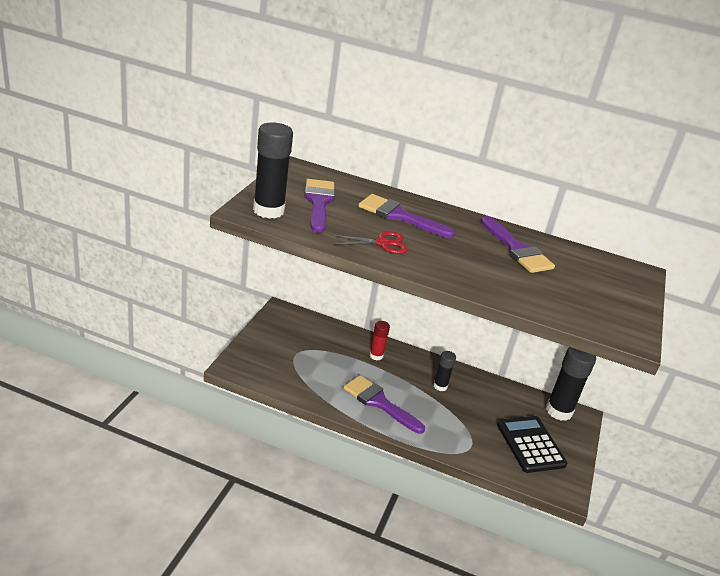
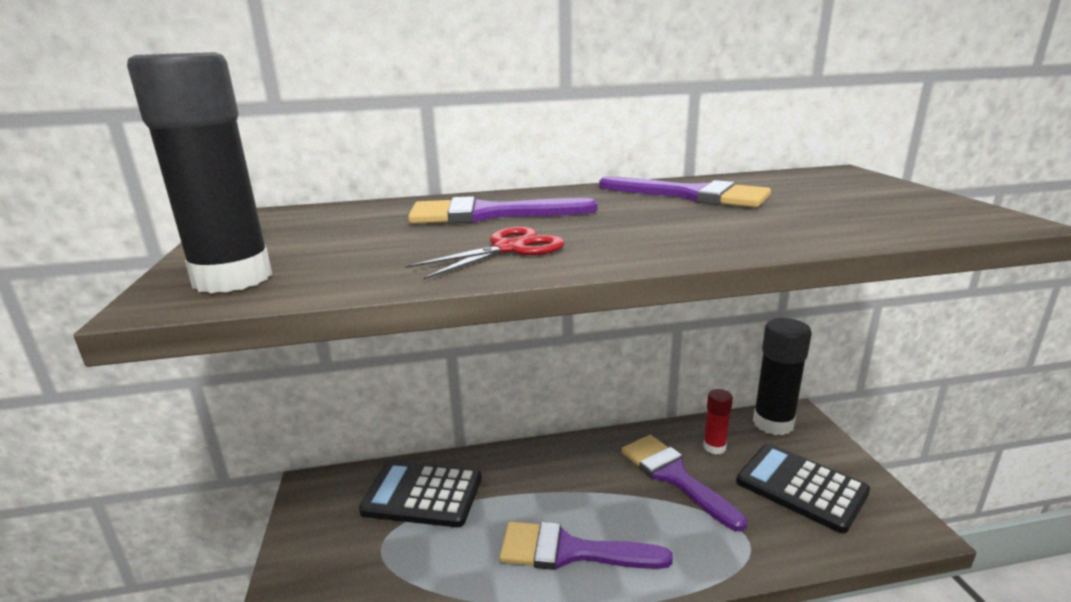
camera: 25 degrees left, 10 degrees down
purple brush [304,179,335,233] -> purple brush moved to [621,435,747,532]
red glue stick [370,321,390,360] -> red glue stick moved to [703,389,733,454]
black glue stick [433,351,456,392] -> none
none -> black calculator [359,461,482,527]

